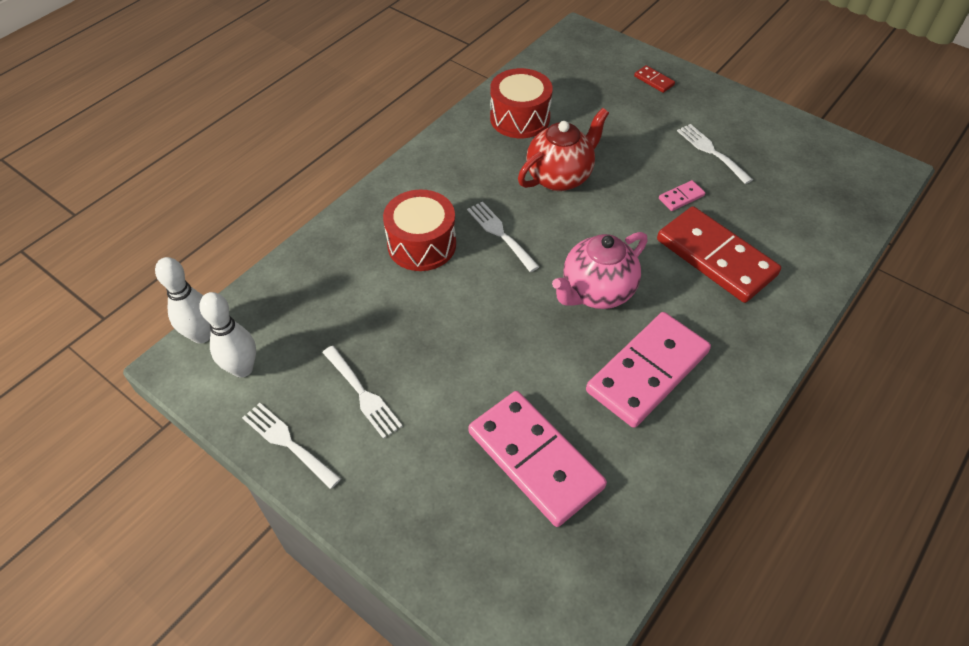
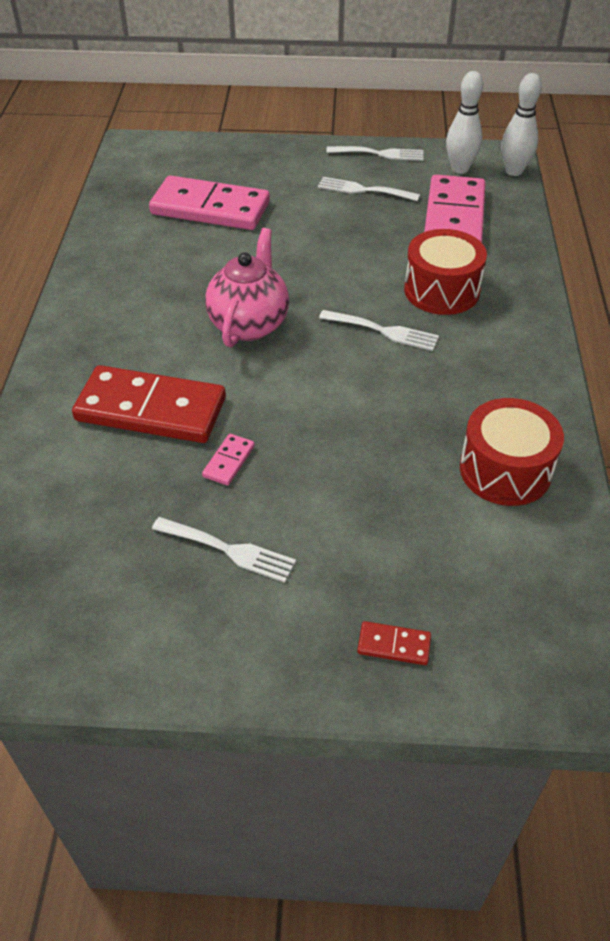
camera: 145 degrees right, 5 degrees down
red teapot [518,108,609,191] -> none
pink domino [586,312,711,428] -> pink domino moved to [424,175,485,243]

